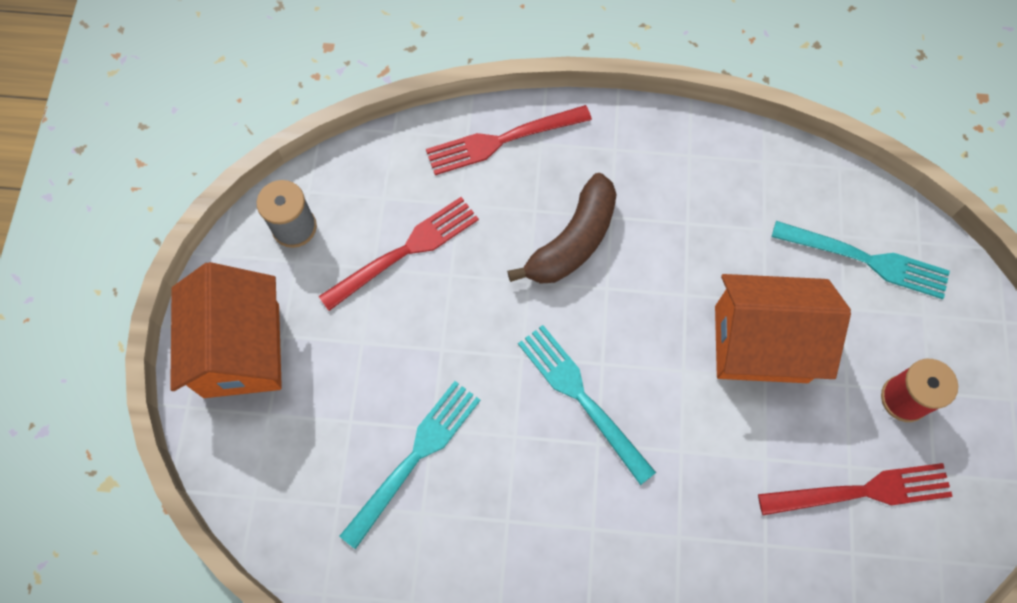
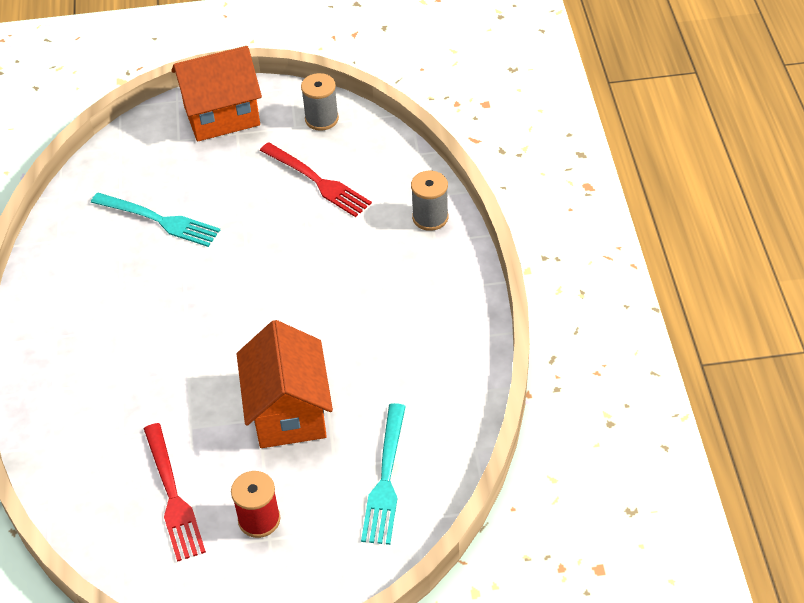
camera: 80 degrees right, 20 degrees down
red fork [426,105,592,175] -> grey spool [411,171,448,231]
brown banana [507,173,617,284] -> none
turquoise fork [518,325,656,485] -> none

